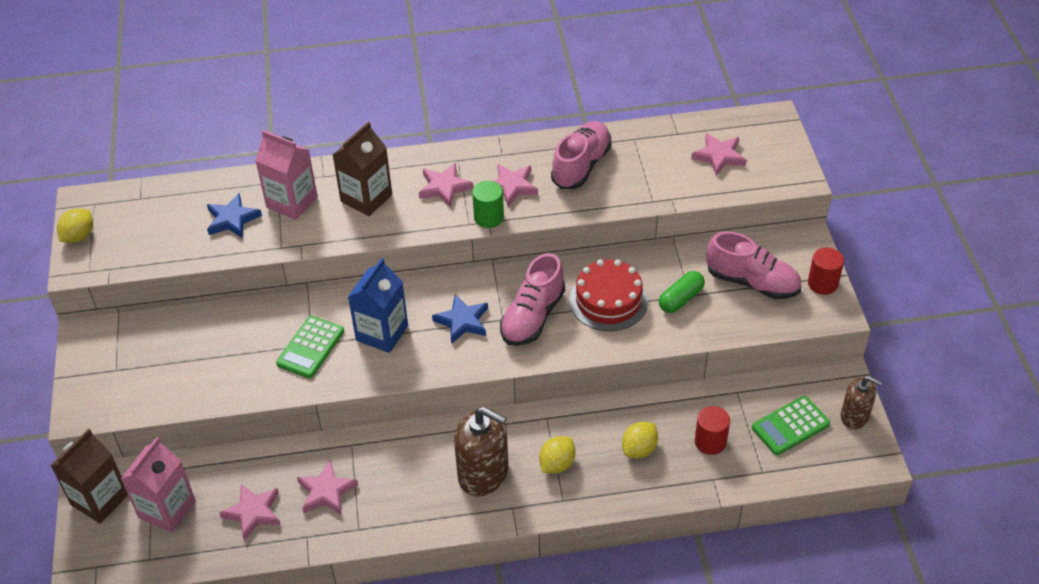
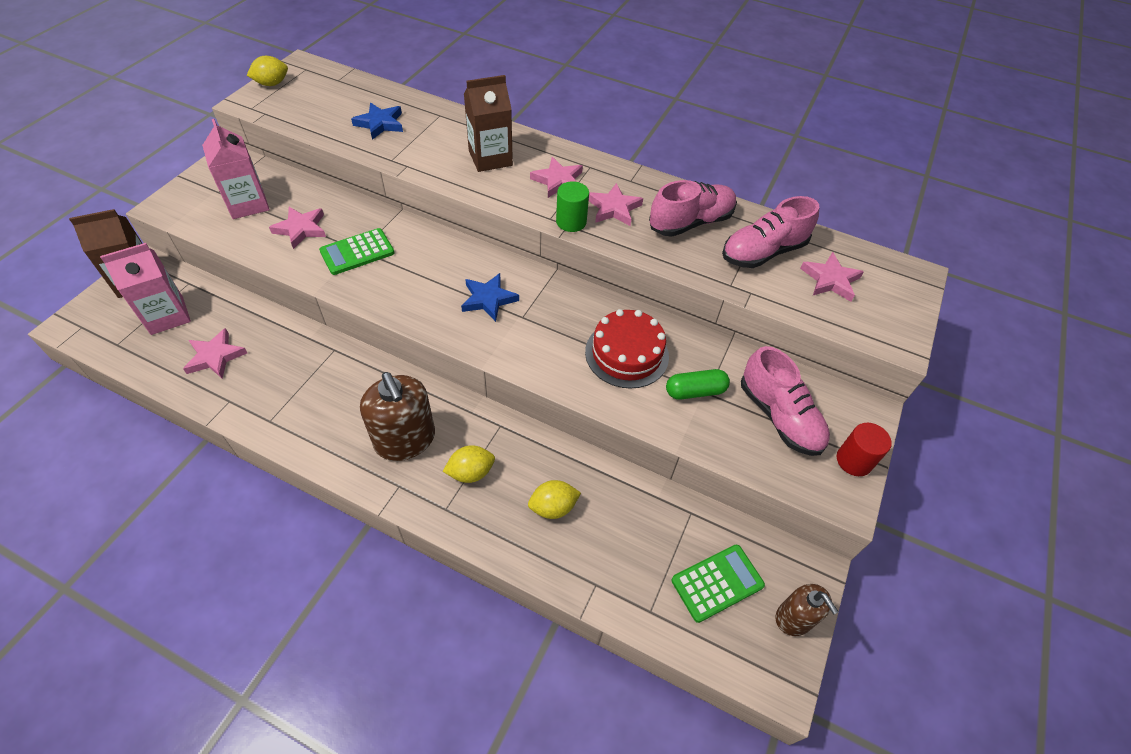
camera: 30 degrees right, 5 degrees up
pink carton [255,130,318,220] -> pink carton moved to [202,119,270,219]
pink star [297,461,358,515] -> pink star moved to [269,207,326,249]
blue carton [348,258,408,353] -> none
pink shoe [500,253,565,346] -> pink shoe moved to [722,196,819,268]
red cylinder [695,406,730,455] -> none
green calculator [752,396,830,455] -> green calculator turned 150 degrees clockwise [672,545,765,623]

